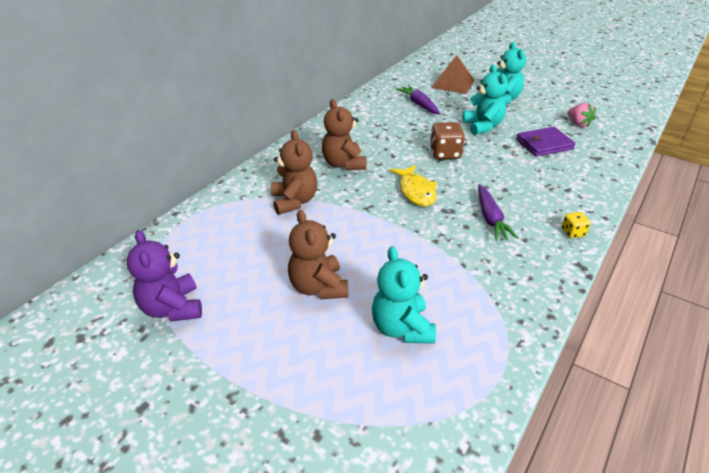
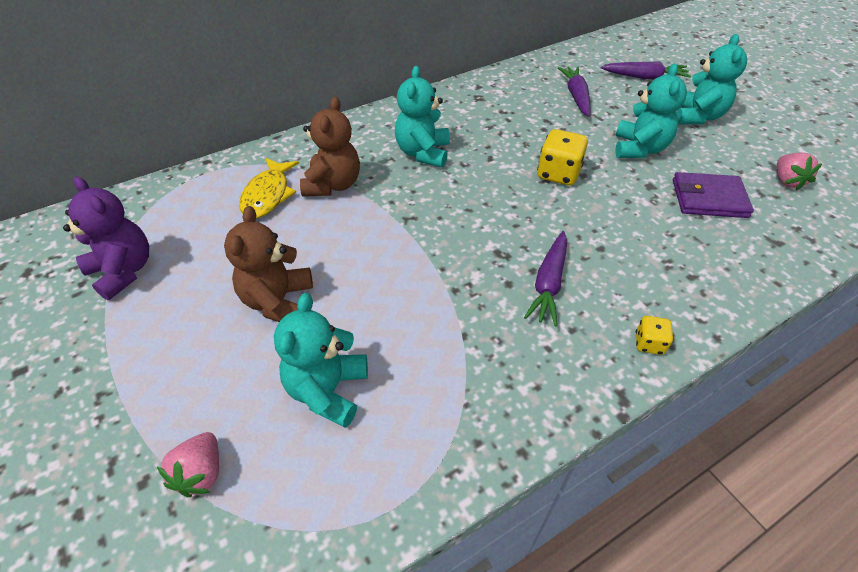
camera: 25 degrees right, 10 degrees up
purple teddy bear [127,230,202,322] -> purple teddy bear turned 135 degrees clockwise [63,177,149,300]
brown teddy bear [322,99,367,170] -> turquoise teddy bear [395,66,450,168]
yellow fish [390,165,437,206] -> yellow fish moved to [239,158,299,218]
brown dice [430,122,465,159] -> yellow dice [537,129,588,185]
brown pyramid [431,55,475,94] -> purple carrot [601,61,691,79]
none -> pink strawberry [156,432,219,497]

